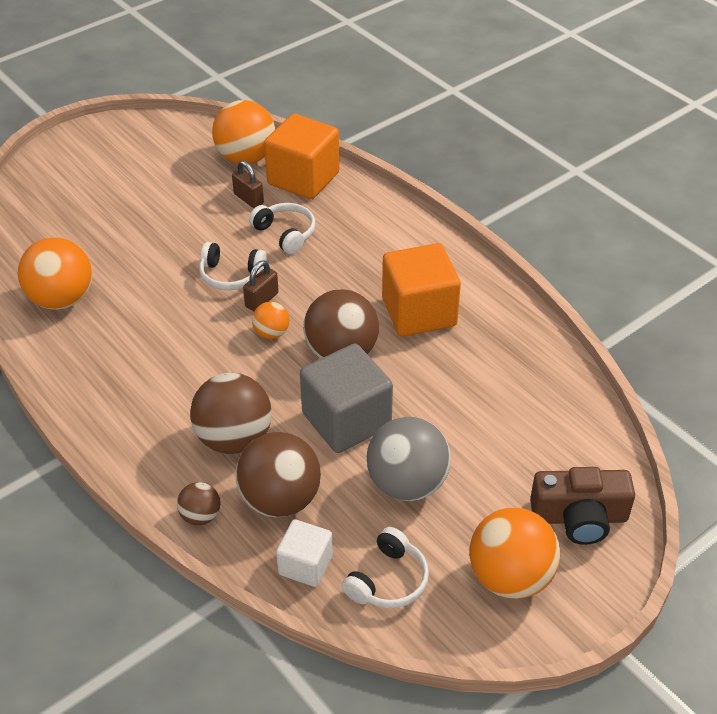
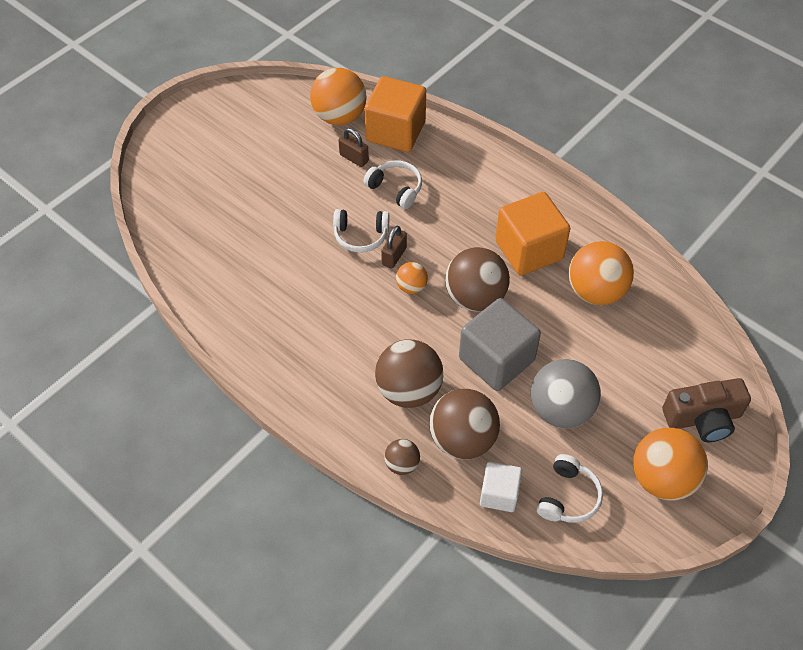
camera: 10 degrees left, 10 degrees up
orange ball [18,237,92,310] -> orange ball moved to [569,241,634,305]

